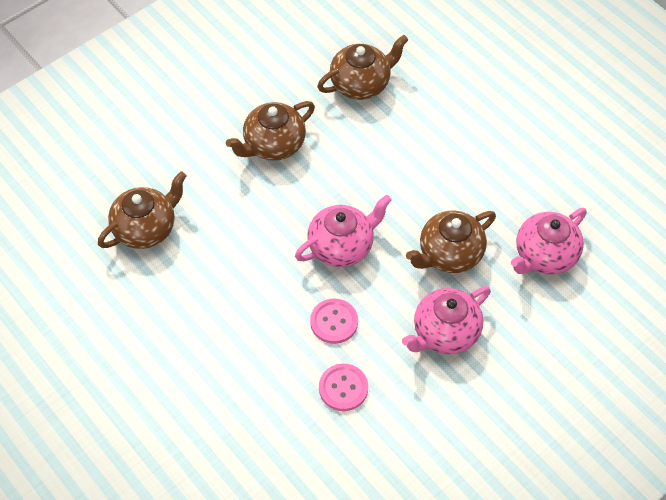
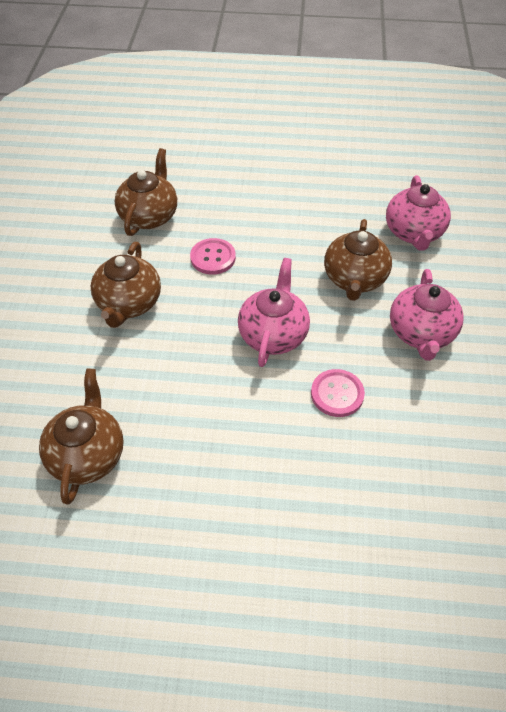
camera: 45 degrees left, 5 degrees down
pink button [319,364,368,411] -> pink button moved to [190,238,236,275]

